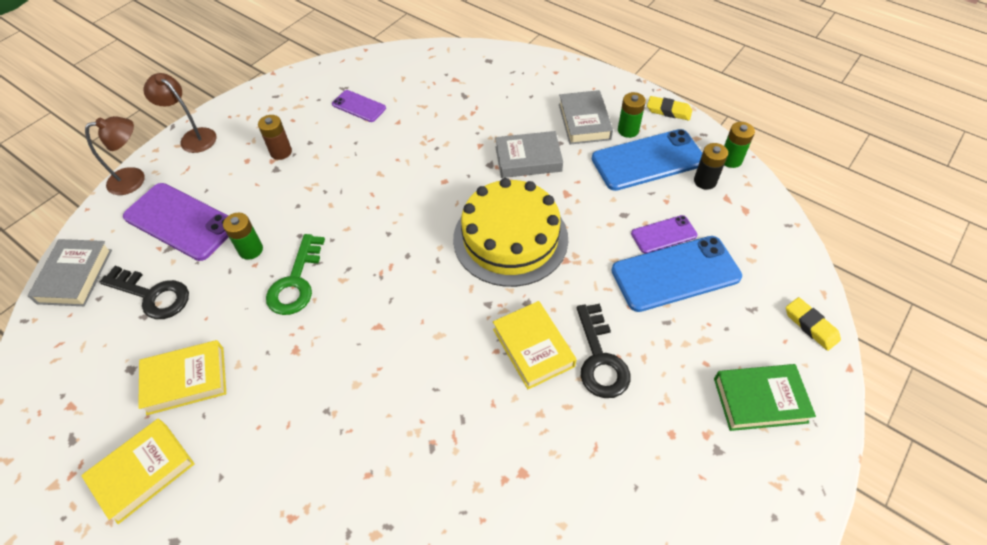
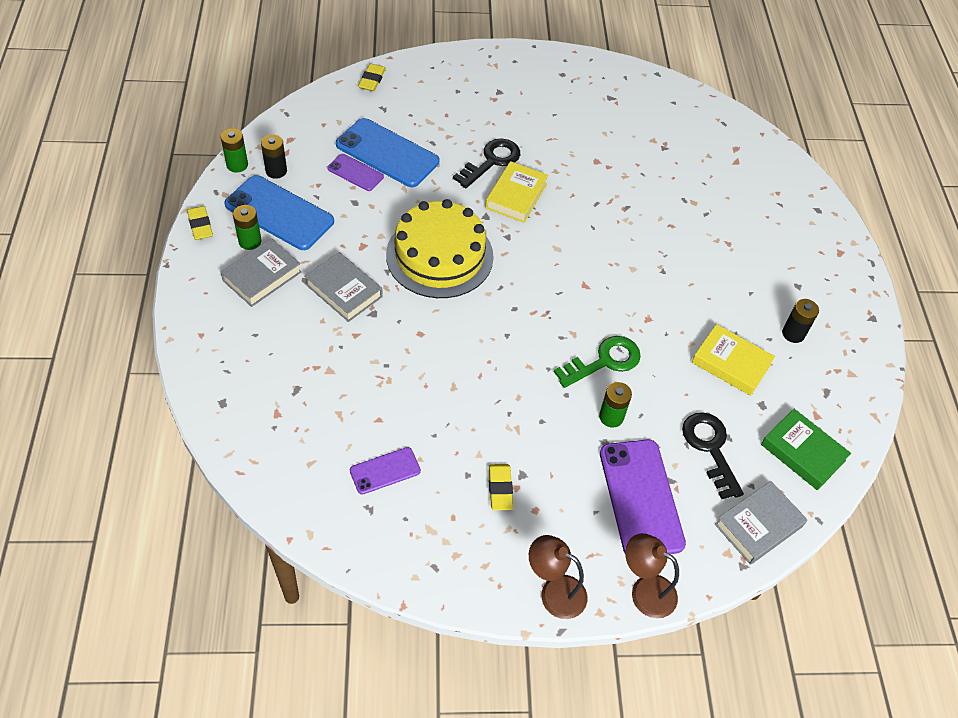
camera: 135 degrees left, 0 degrees up
yellow book [81,418,195,524] -> black battery [782,299,819,343]
brown lamp [143,73,217,153] -> brown lamp turned 120 degrees clockwise [529,535,587,619]
brown battery [258,115,292,160] -> yellow eraser [489,464,513,510]
purple phone [332,90,386,122] -> purple phone turned 75 degrees clockwise [350,447,421,495]
green book [714,364,816,431] -> green book moved to [761,409,851,490]

